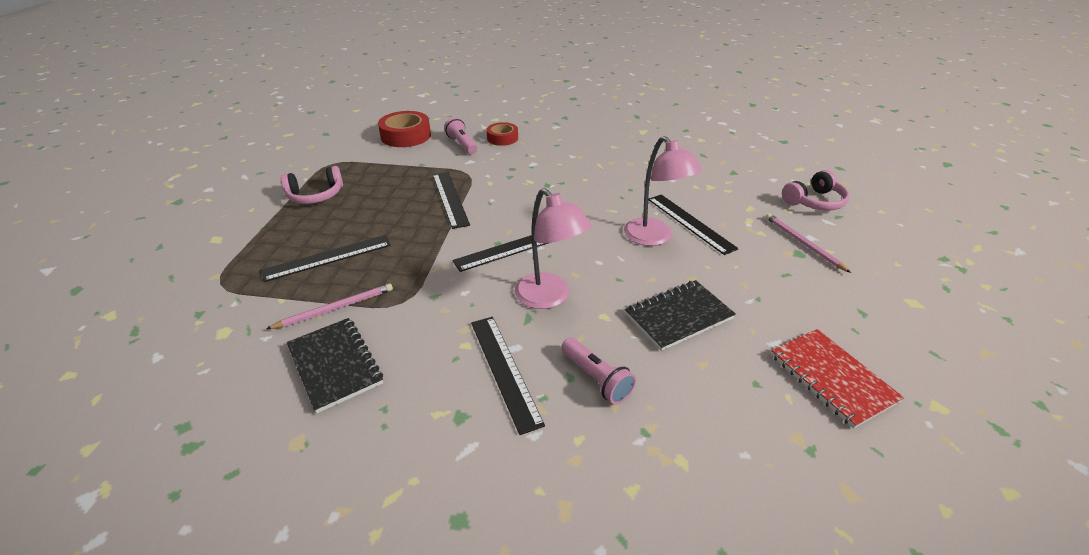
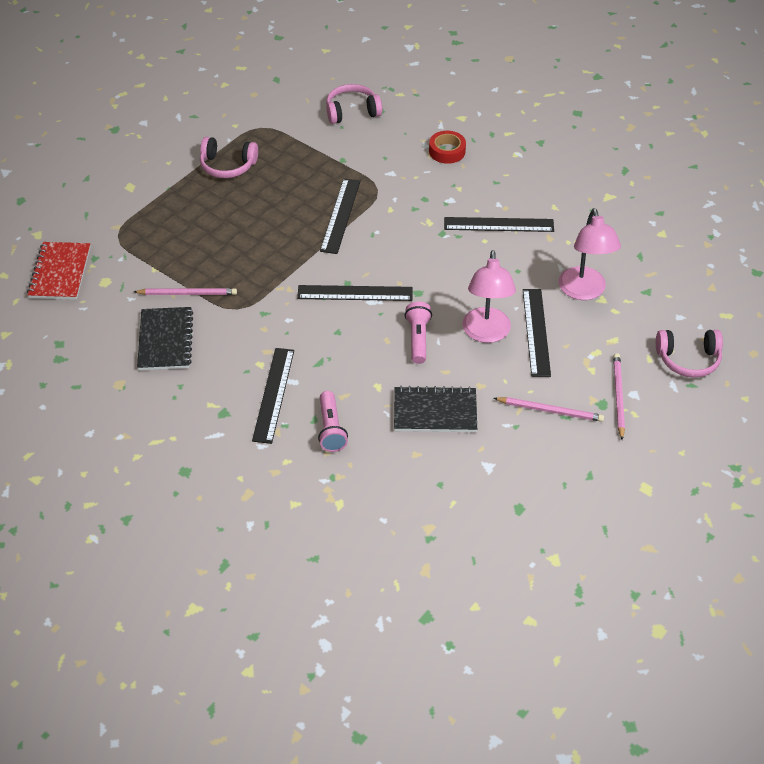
camera: 30 degrees right, 10 degrees up
black ruler [261,235,391,282] -> black ruler moved to [444,217,554,232]
red tape [378,111,431,147] -> pink headphones [326,84,382,124]
pink flashlight [444,117,477,154] -> pink flashlight moved to [405,301,432,364]
pink lamp [515,188,592,309] -> pink lamp moved to [559,208,621,300]
red notebook [771,329,904,429] -> red notebook moved to [27,242,90,300]
none -> pink pencil [493,397,604,422]

